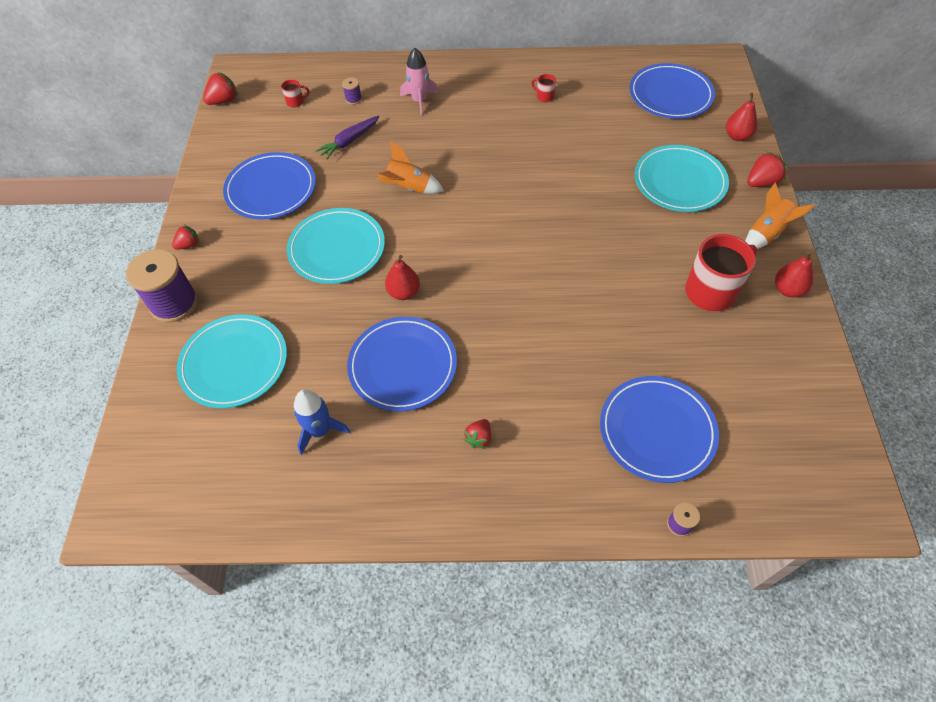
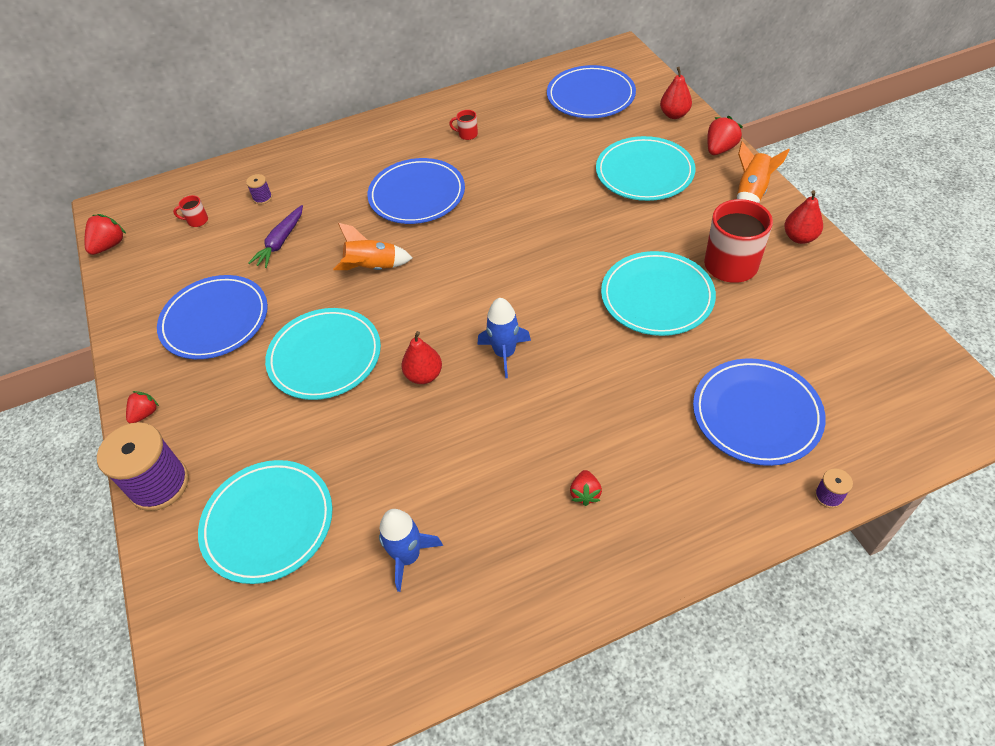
camera: 20 degrees left, 5 degrees down
red mug [281,79,310,107] -> red mug turned 150 degrees counterclockwise [173,195,208,227]
blue plate [347,317,457,411] -> blue plate moved to [367,158,465,224]
pink rocket [400,48,438,115] -> none
none -> blue rocket [477,298,531,378]
none -> turquoise plate [601,251,716,336]

